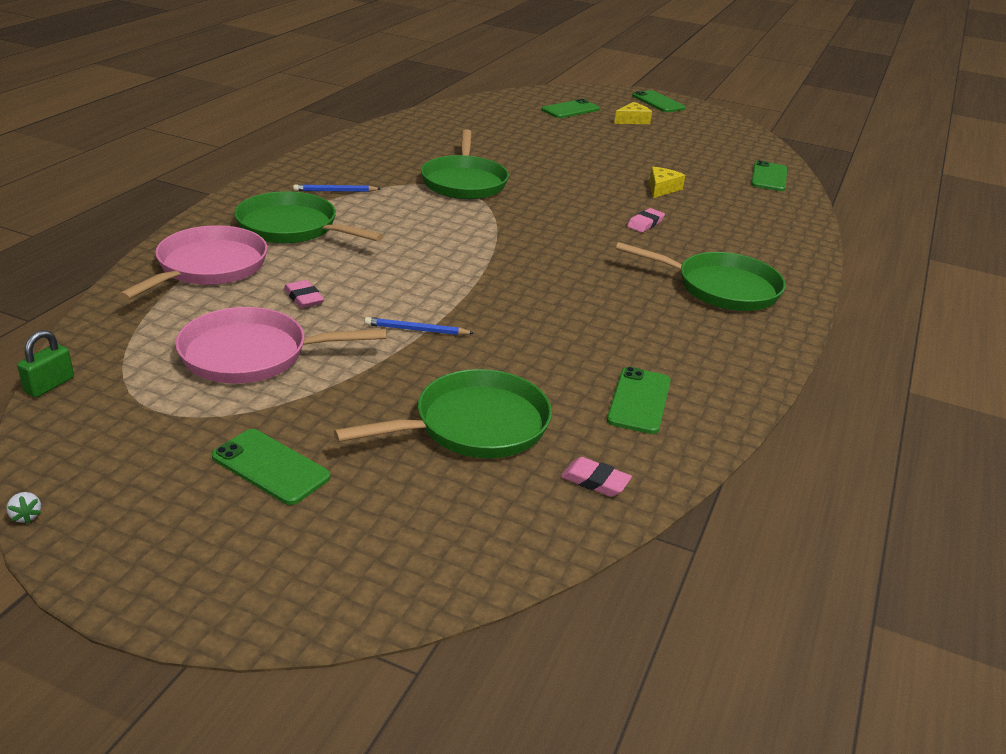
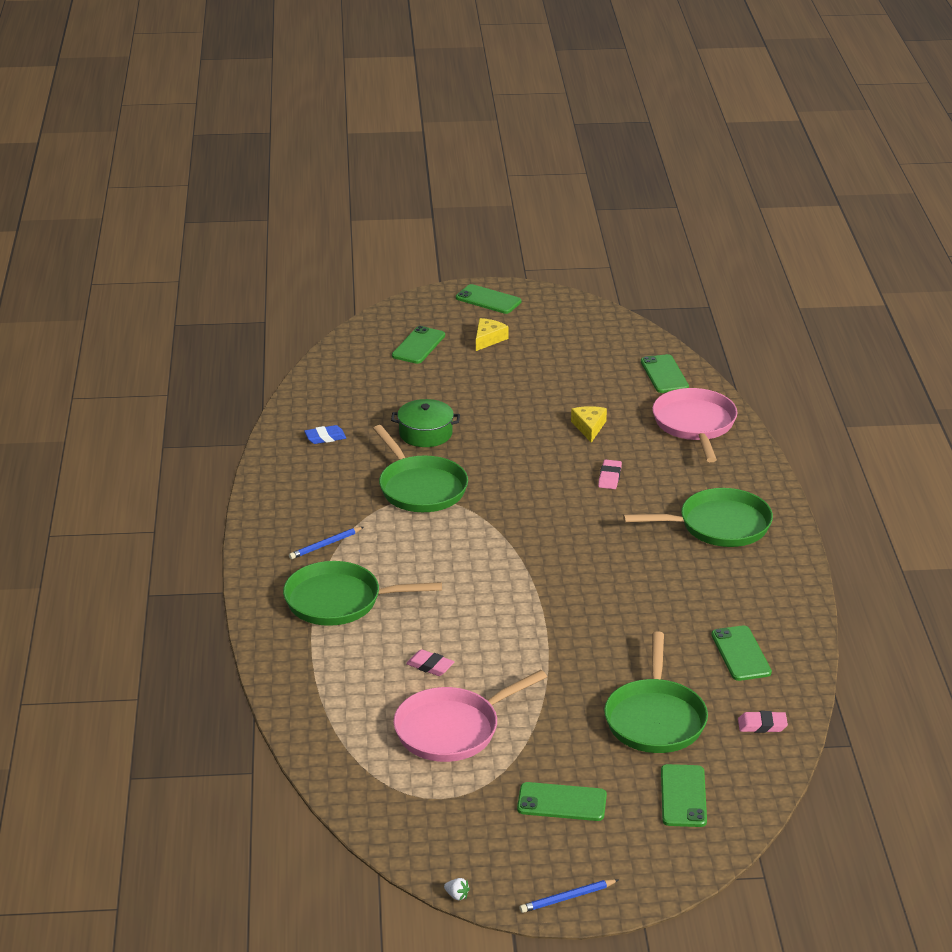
camera: 25 degrees left, 0 degrees up
green padlock [17,330,74,397] -> none
pink pan [118,225,267,300] -> pink pan moved to [652,388,738,462]
green pan [334,369,552,458] -> green pan turned 150 degrees clockwise [604,631,708,753]
blue pencil [365,317,474,335] -> blue pencil moved to [520,879,618,913]
none -> blue eraser [304,425,346,444]
none -> green pot [391,399,460,447]
none -> green phone [661,764,707,827]

